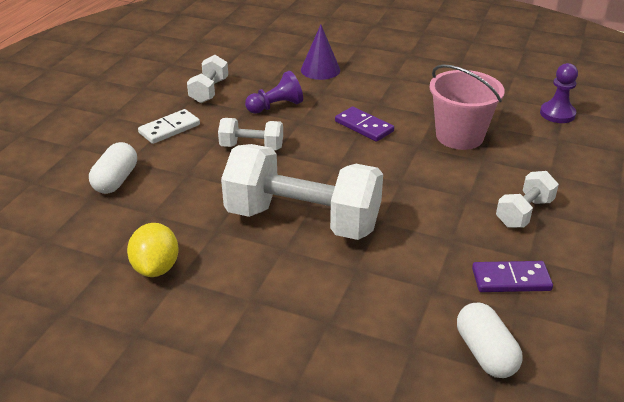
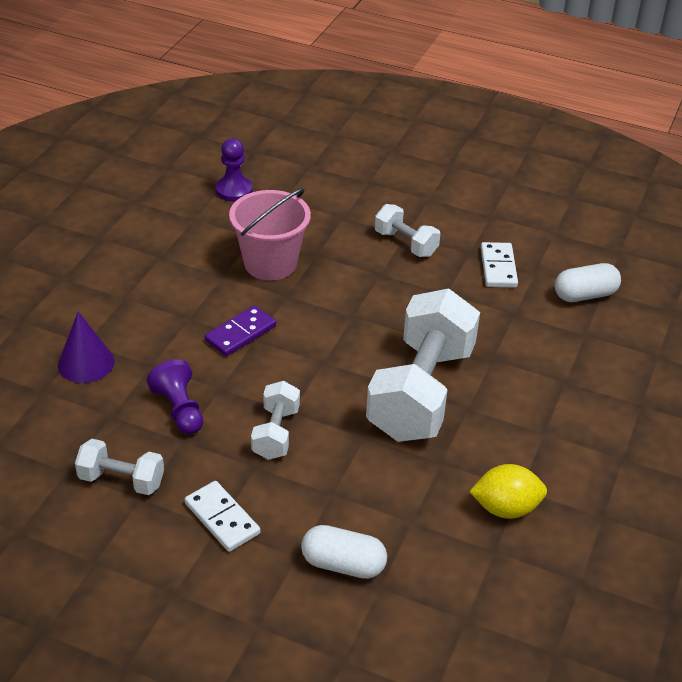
camera: 90 degrees left, 5 degrees up
purple domino [472,261,553,292] -> white domino [481,242,518,288]

